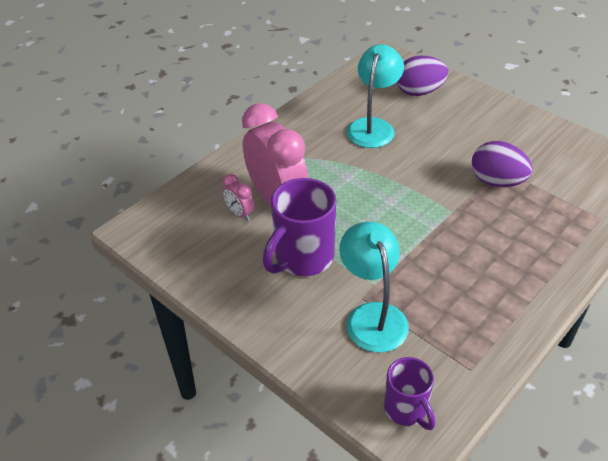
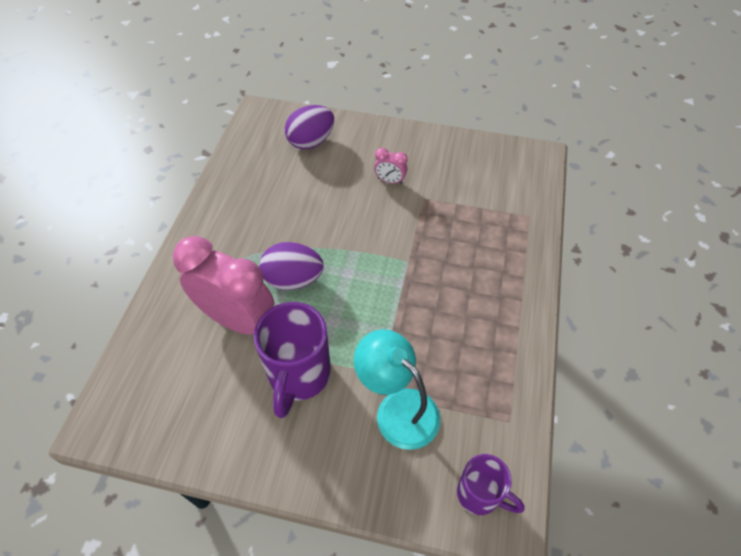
camera: 30 degrees left, 10 degrees up
pink clock [223,174,255,221] -> pink clock moved to [374,148,408,184]
turquoise lamp [346,44,404,148] -> none
purple egg [472,141,533,187] -> purple egg moved to [259,242,324,290]

